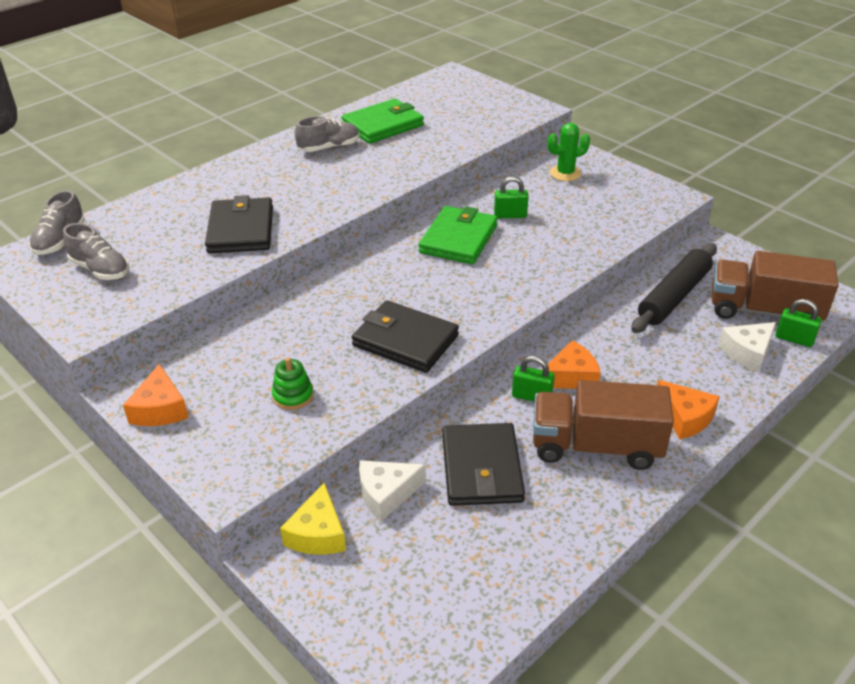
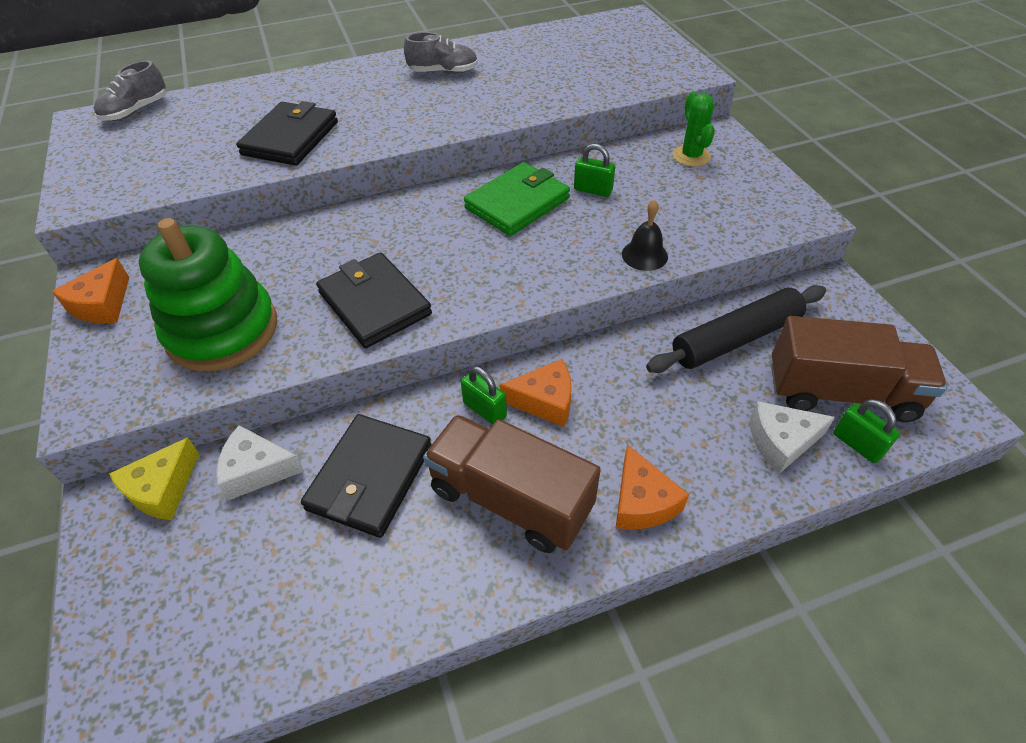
camera: 25 degrees right, 10 degrees up
grey shoe [63,223,129,280] -> none
green stacking toy [272,357,314,410] -> green stacking toy [139,218,277,371], size x2.45
green wallet [341,99,424,144] -> none
green cactus [547,123,590,181] -> green cactus turned 75 degrees clockwise [673,92,715,167]
brown truck [712,251,839,322] -> brown truck turned 150 degrees clockwise [771,316,947,422]
none -> black bell [622,200,668,271]

